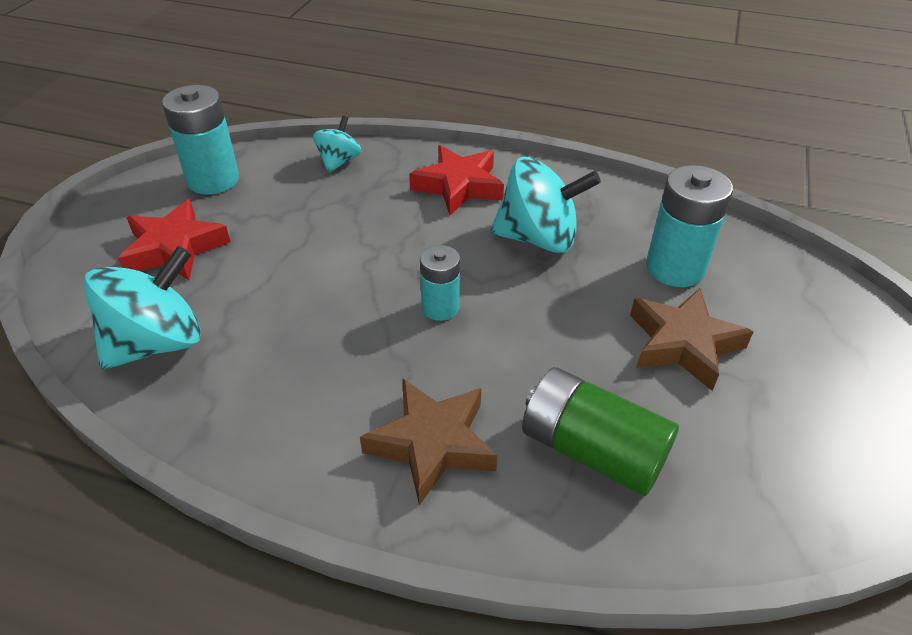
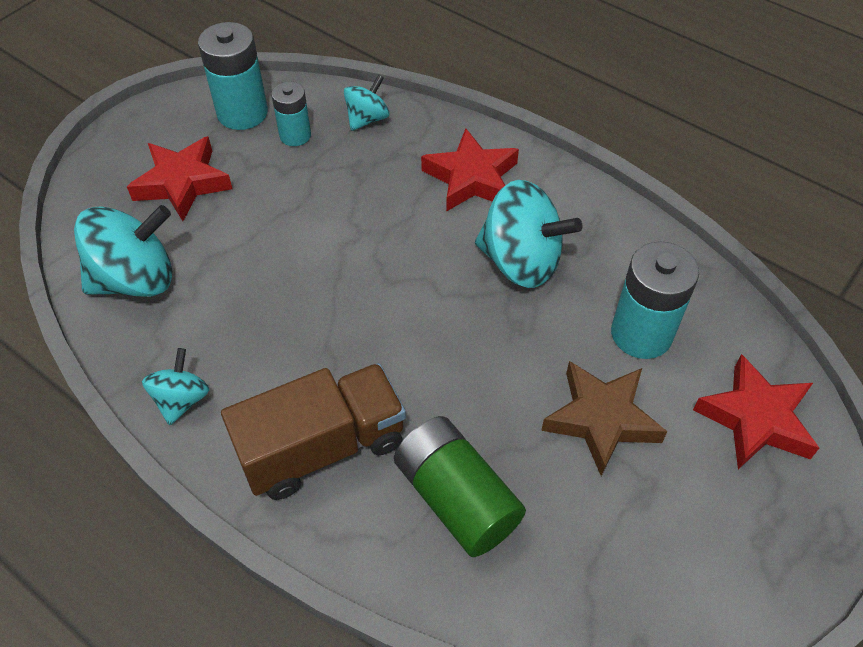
camera: 20 degrees right, 10 degrees up
brown star [360,378,498,506] -> brown truck [221,363,406,500]
turquoise battery [420,245,460,321] -> turquoise battery moved to [271,82,311,146]
none -> turquoise spinning top [142,348,209,425]
none -> red star [693,354,819,469]

